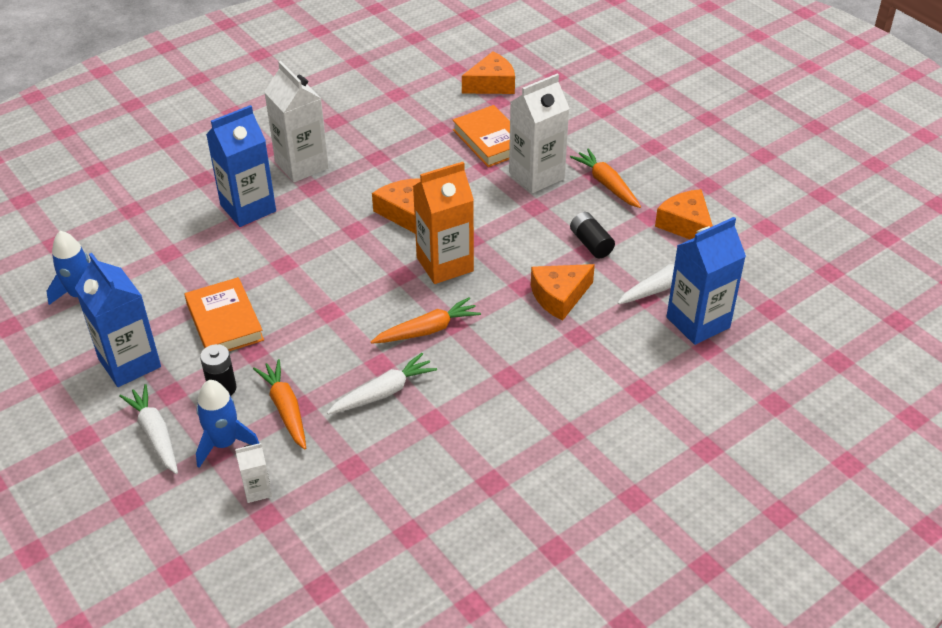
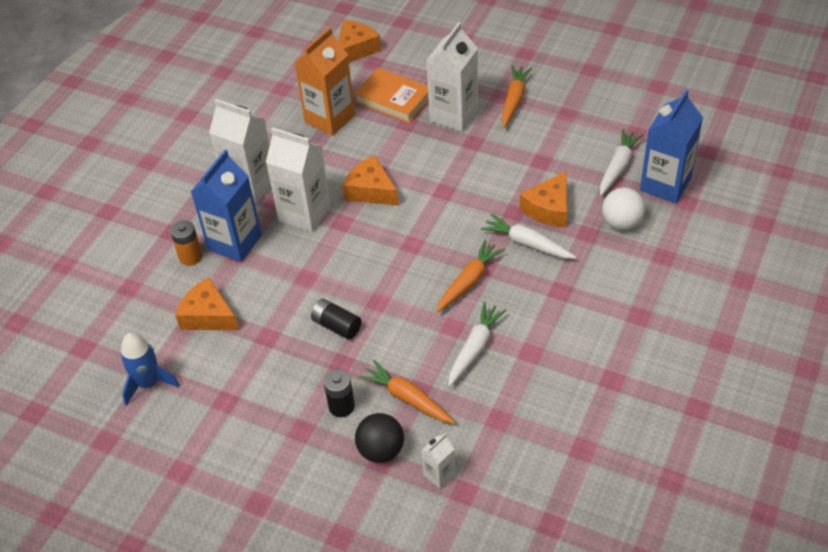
camera: 25 degrees left, 5 degrees up
blue carton [75,253,161,387] -> none
white carrot [119,384,178,474] -> white carrot moved to [481,214,577,259]
orange book [185,277,264,351] -> none
blue rocket [196,380,259,468] -> black ball [355,413,404,463]
orange carton [413,162,474,284] -> orange carton moved to [294,27,355,136]
orange carrot [570,148,641,208] -> orange carrot turned 75 degrees clockwise [501,65,532,128]
black battery [570,212,615,258] -> black battery moved to [311,299,362,340]
orange cheese [655,189,713,240] -> orange cheese moved to [175,277,239,330]
none -> orange battery [170,220,202,266]
none -> white carton [266,127,331,232]
none -> white ball [602,187,646,230]

